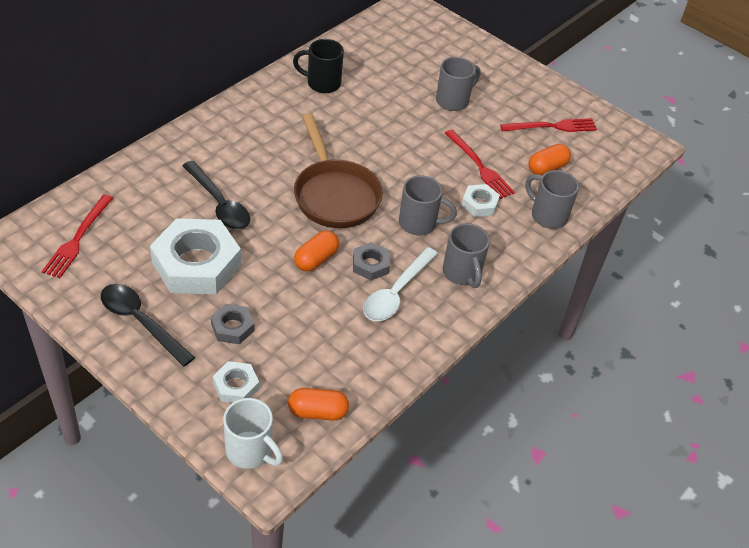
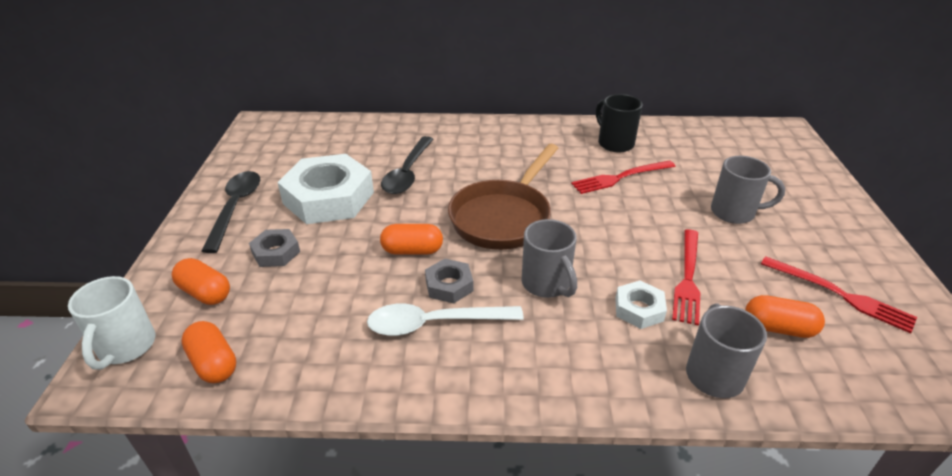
camera: 55 degrees right, 10 degrees down
red fork [42,194,113,278] -> red fork moved to [571,160,676,194]
white nut [213,361,259,403] -> orange capsule [172,258,230,305]
grey mug [443,223,490,288] -> none

